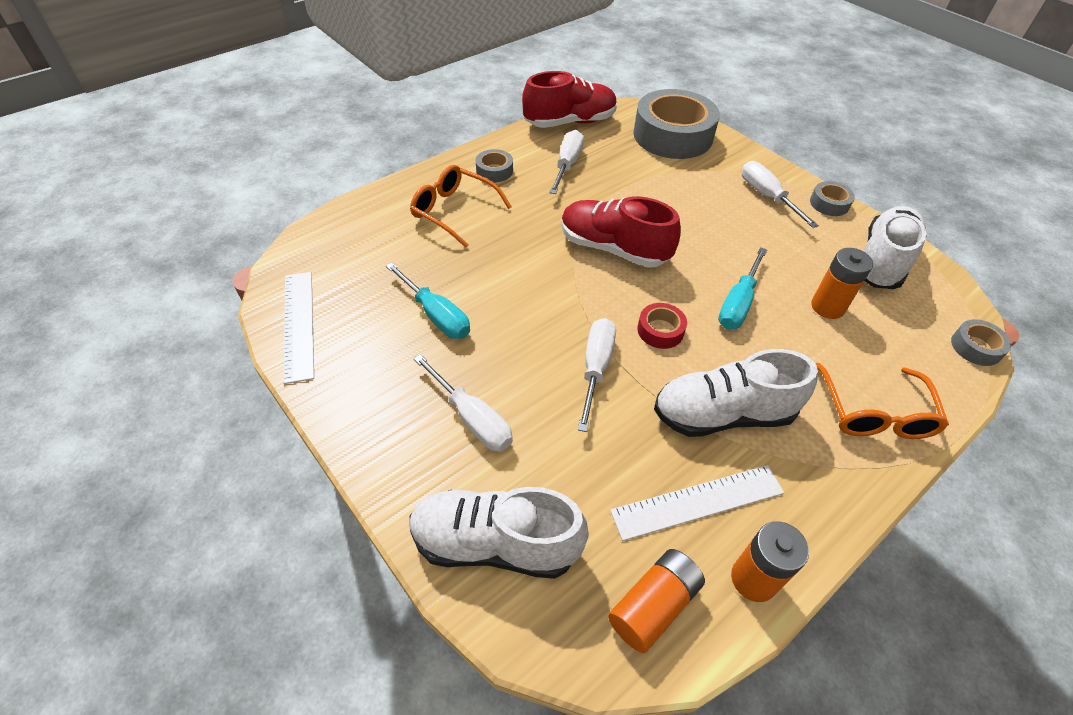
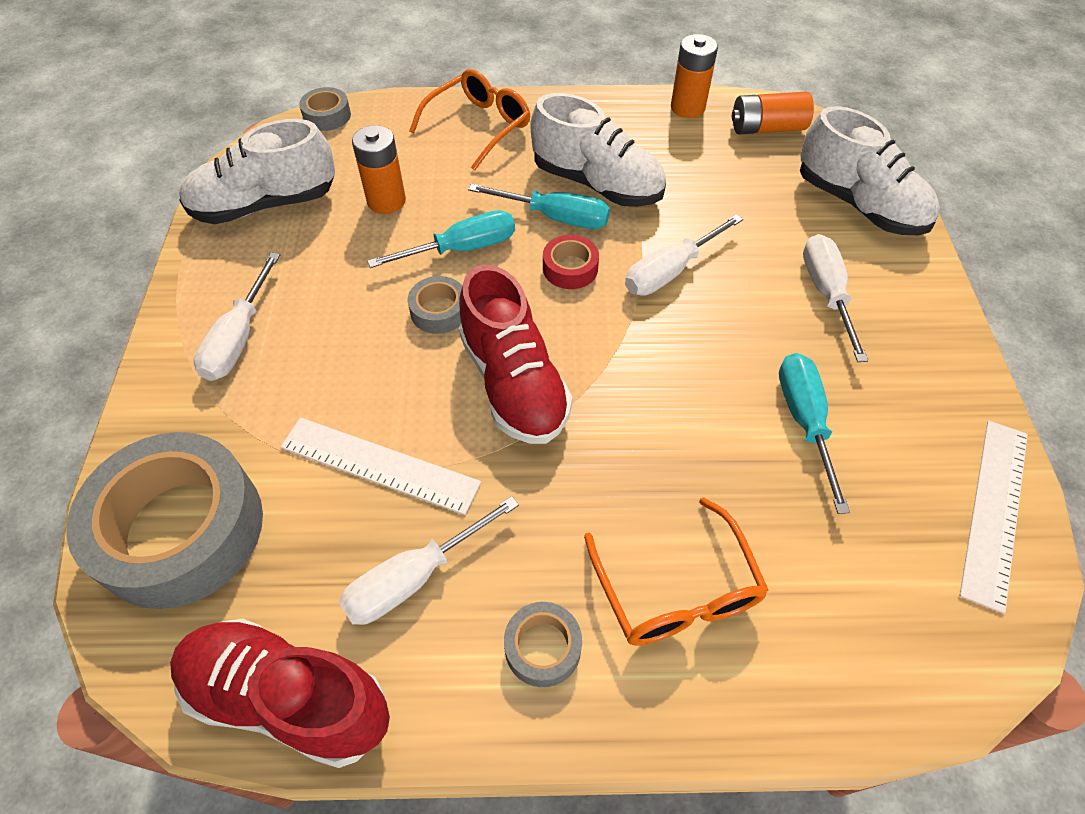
camera: 140 degrees left, 5 degrees up
white ruler [610,465,784,541] -> white ruler moved to [281,418,481,515]
grey tape [810,181,855,216] -> grey tape moved to [408,276,462,334]
none -> turquoise screwdriver [468,184,610,229]

